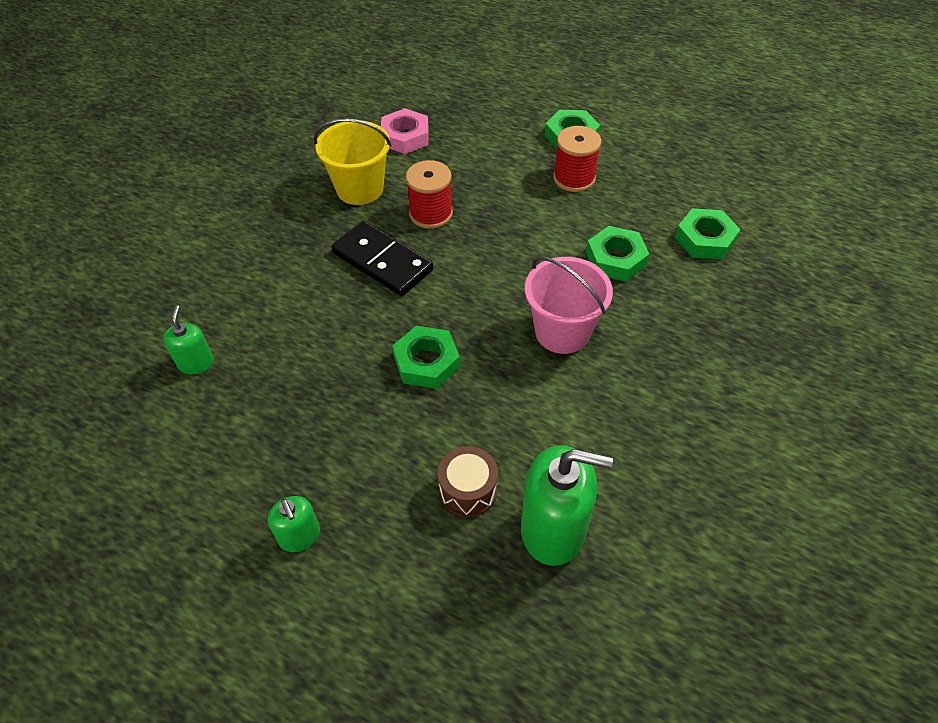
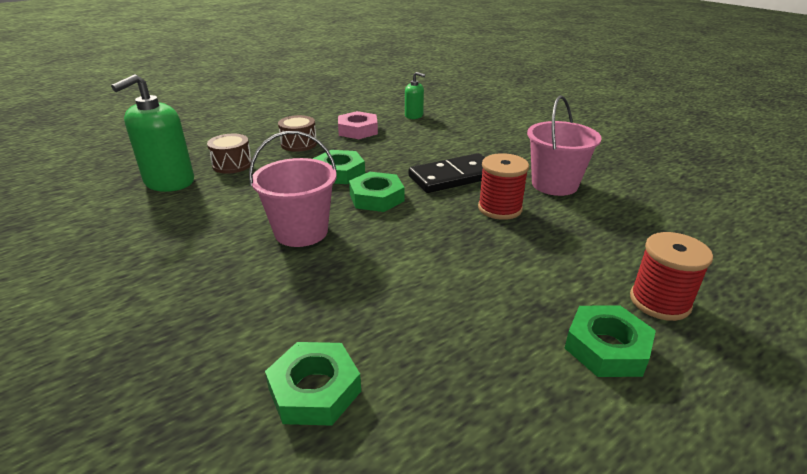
camera: 115 degrees right, 20 degrees down
green soap dispenser [268,496,320,552] -> none
yellow bucket [314,118,391,205] -> pink bucket [527,95,602,196]
pink nut [381,108,429,154] -> pink nut moved to [338,111,378,139]
red spool [553,126,601,192] -> red spool moved to [630,232,713,321]
green nut [586,226,649,281] -> green nut moved to [349,172,404,212]
none -> brown drum [278,115,317,152]

